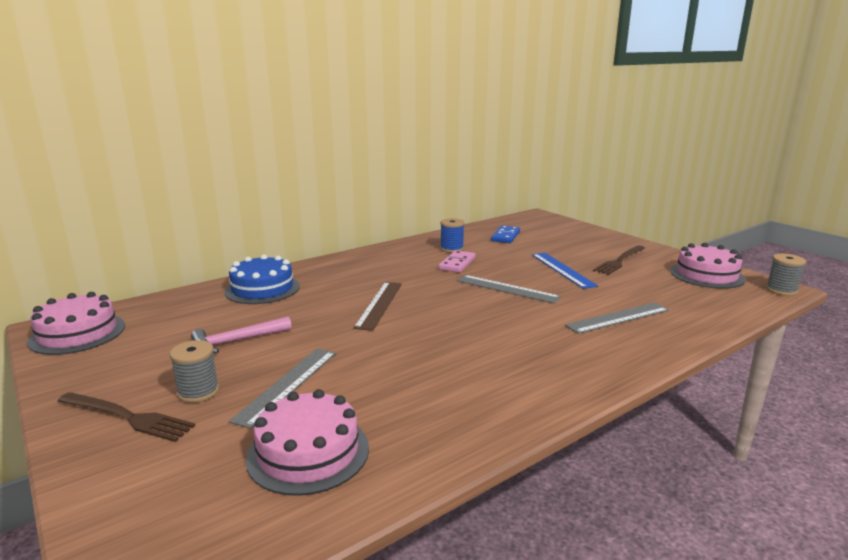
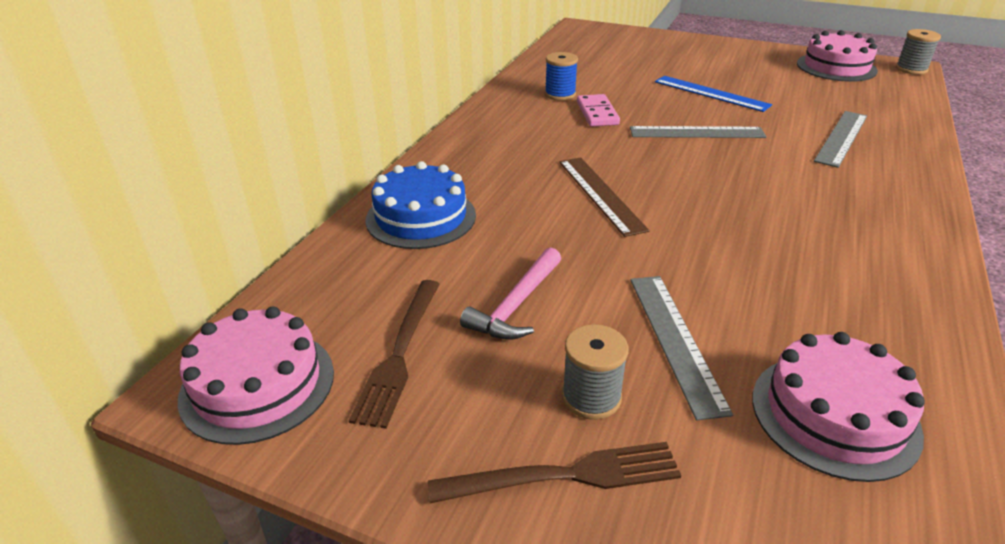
camera: 30 degrees left, 15 degrees up
blue domino [491,226,520,243] -> none
brown fork [593,246,645,275] -> brown fork moved to [349,280,440,429]

